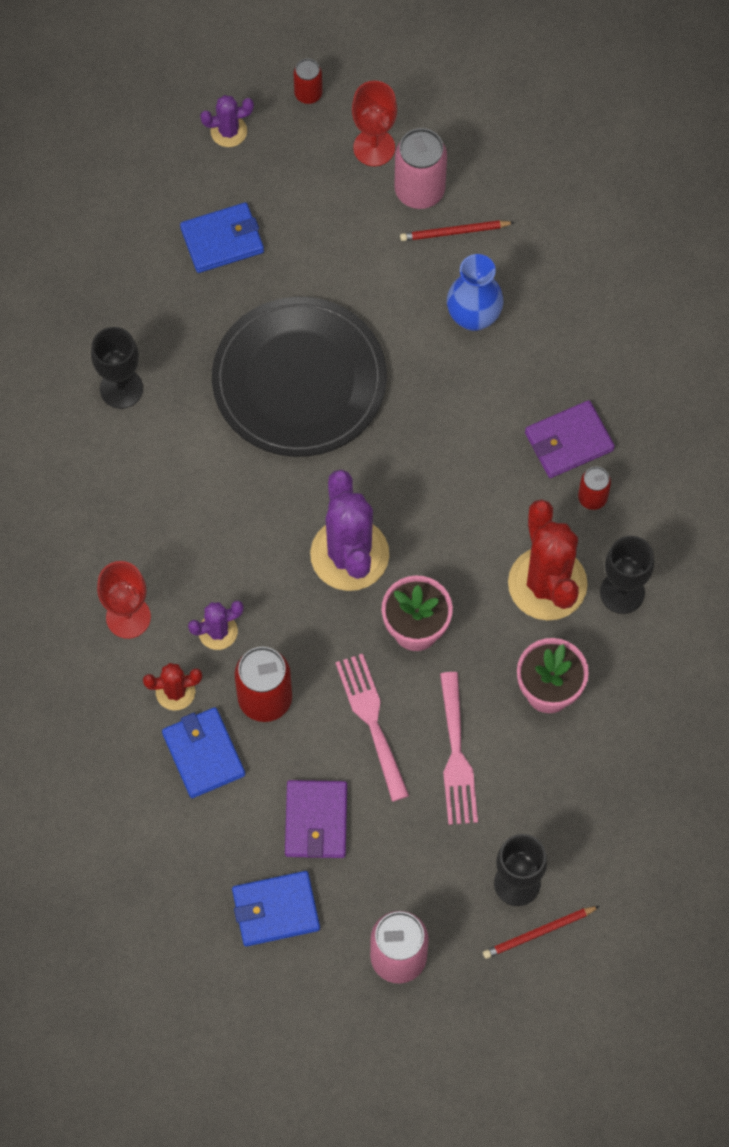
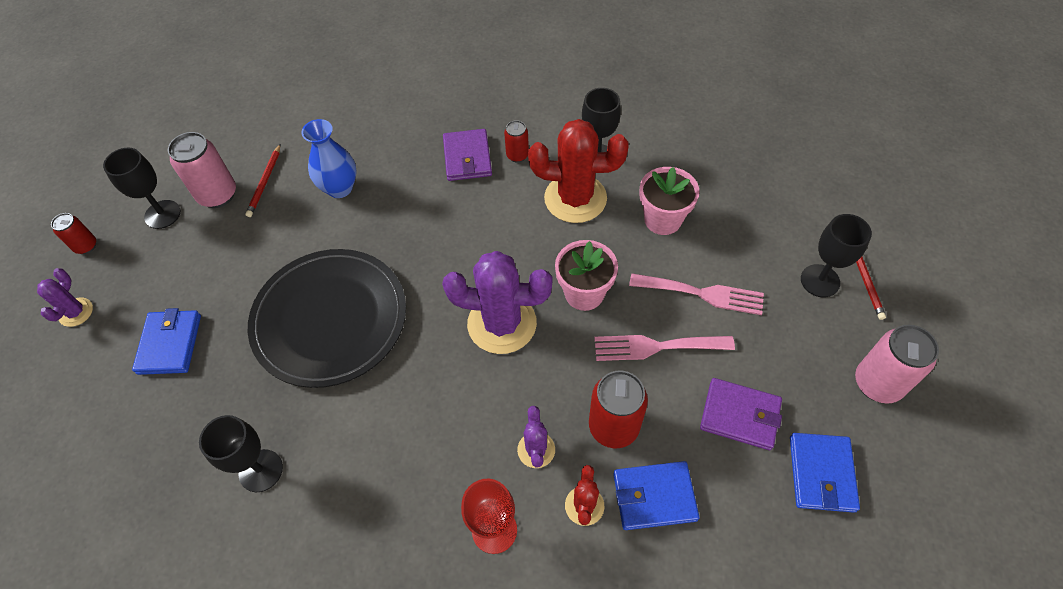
camera: 70 degrees left, 10 degrees down
red goblet [352,81,397,166] -> black goblet [103,148,181,229]

